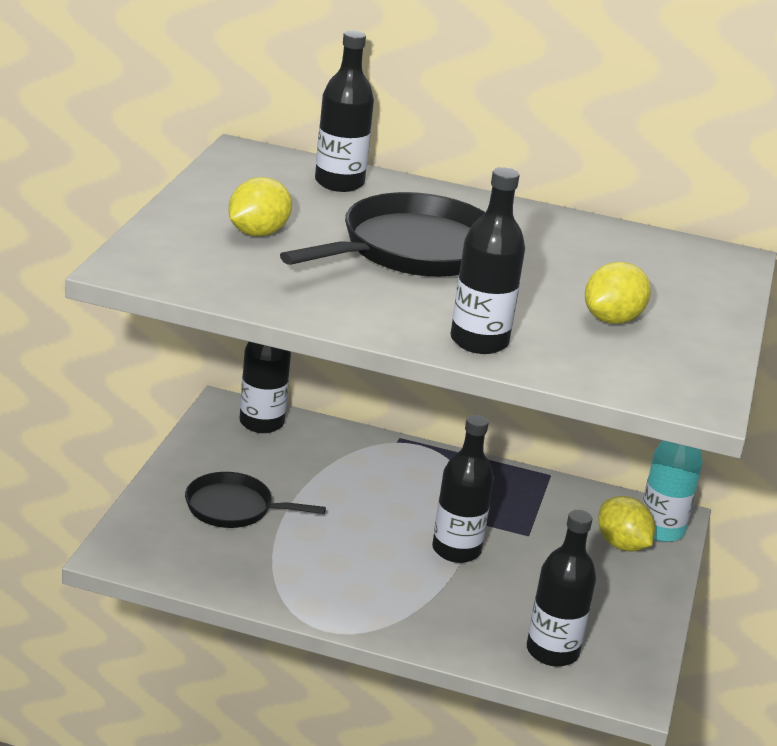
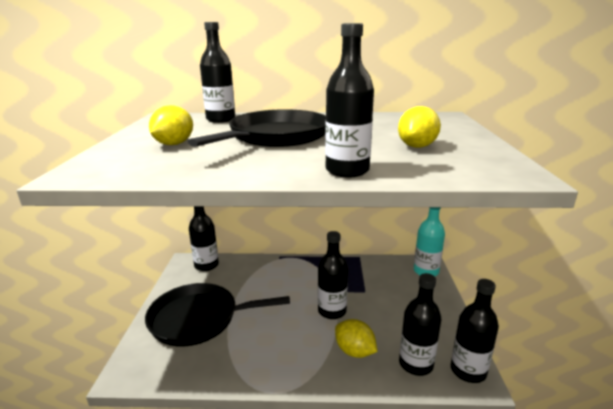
camera: 10 degrees left, 5 degrees down
black pan [185,472,326,528] -> black pan [145,283,290,346], size x1.68
yellow lemon [598,496,655,552] -> yellow lemon moved to [335,319,378,358]
none -> black bottle [451,279,499,383]

